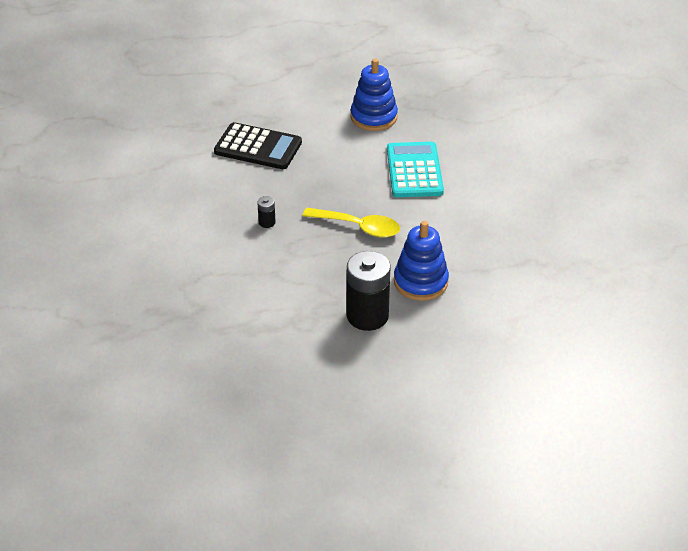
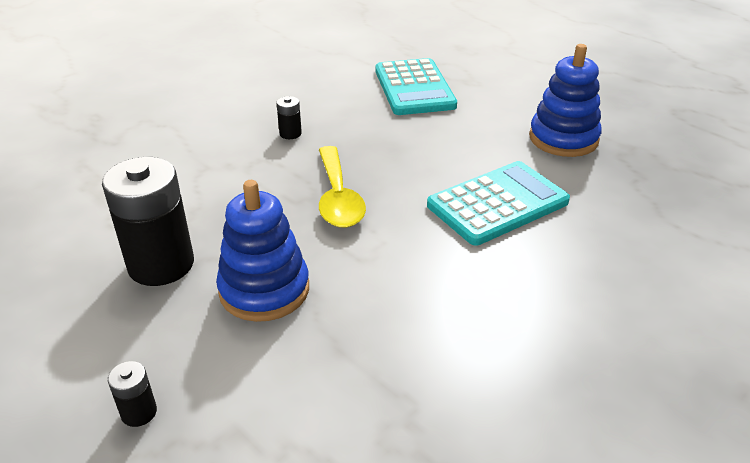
camera: 60 degrees right, 5 degrees down
black calculator [214,122,302,169] -> turquoise calculator [375,58,457,115]
none -> black battery [108,361,157,427]

